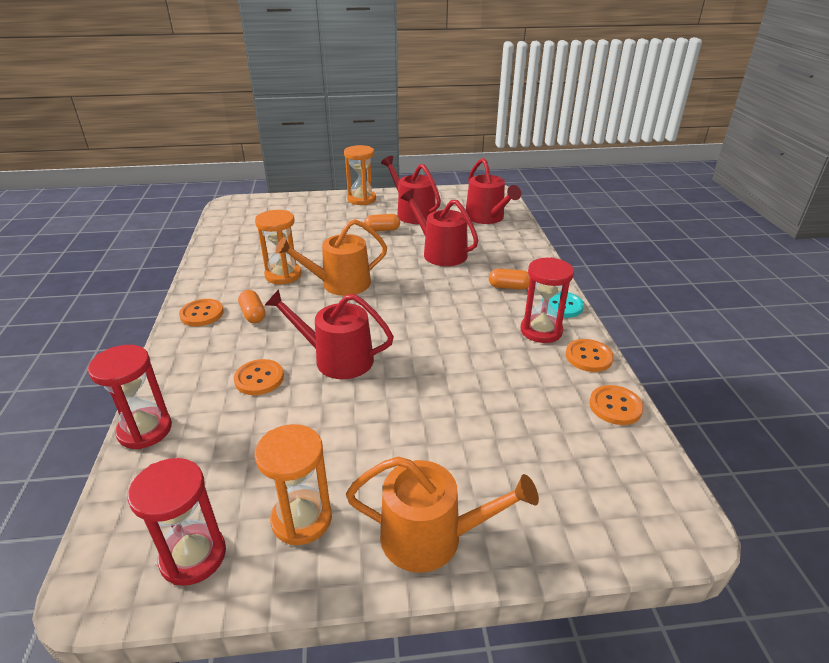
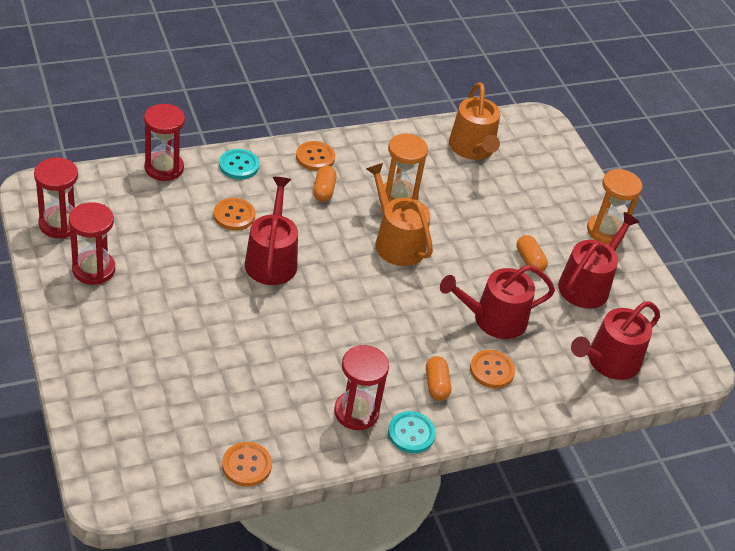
camera: 70 degrees right, 10 degrees up
orange capsule [238,290,265,323] -> orange capsule turned 45 degrees counterclockwise [313,166,336,202]
orange hourglass [255,424,332,545] -> red hourglass [69,202,115,285]
orange watering can [346,457,539,572] -> orange watering can moved to [449,83,501,160]
red watering can [401,189,478,266] -> red watering can turned 135 degrees counterclockwise [440,265,555,339]
orange button [565,339,614,372] -> orange button moved to [470,350,515,388]
none -> turquoise button [219,149,259,179]

